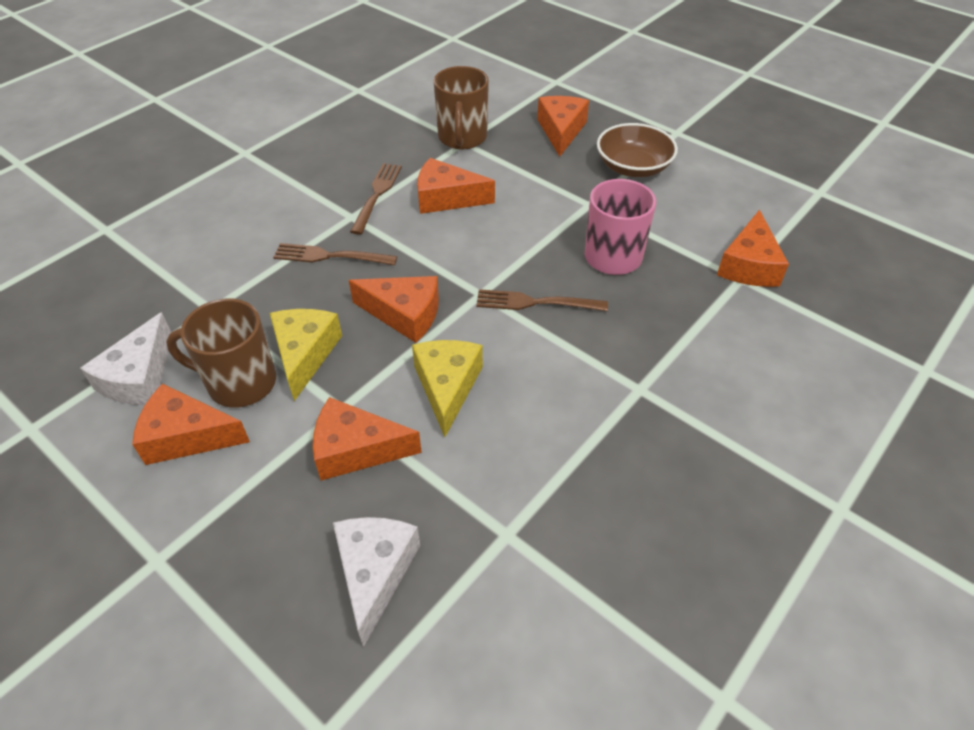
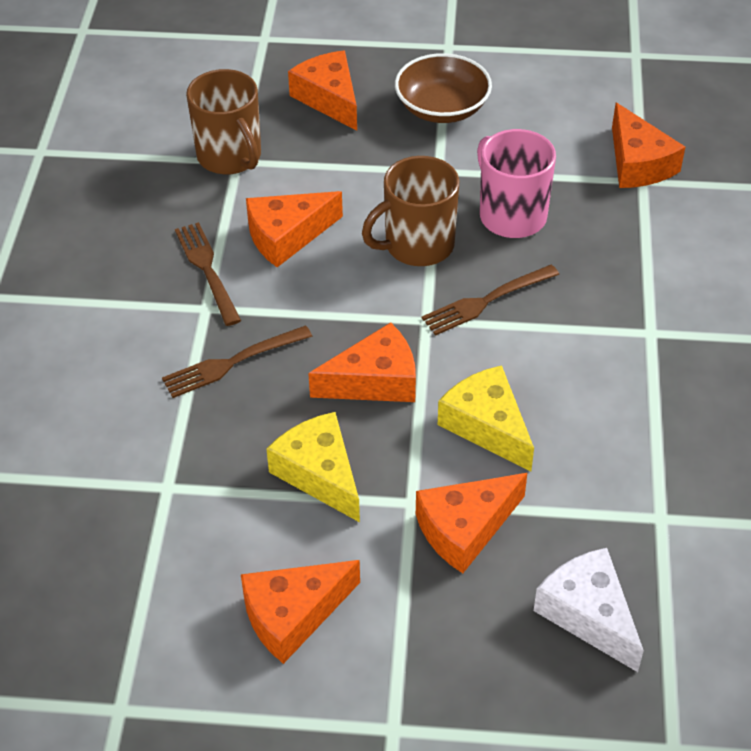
camera: 35 degrees left, 0 degrees up
white cheese [80,312,171,405] -> none
brown mug [166,298,276,408] -> brown mug moved to [362,156,459,266]

